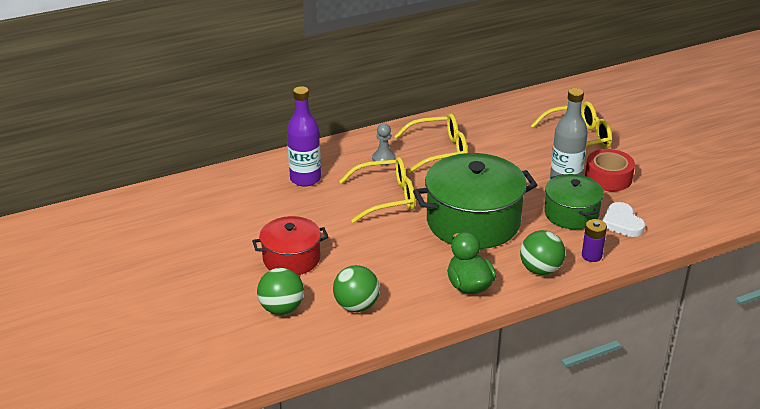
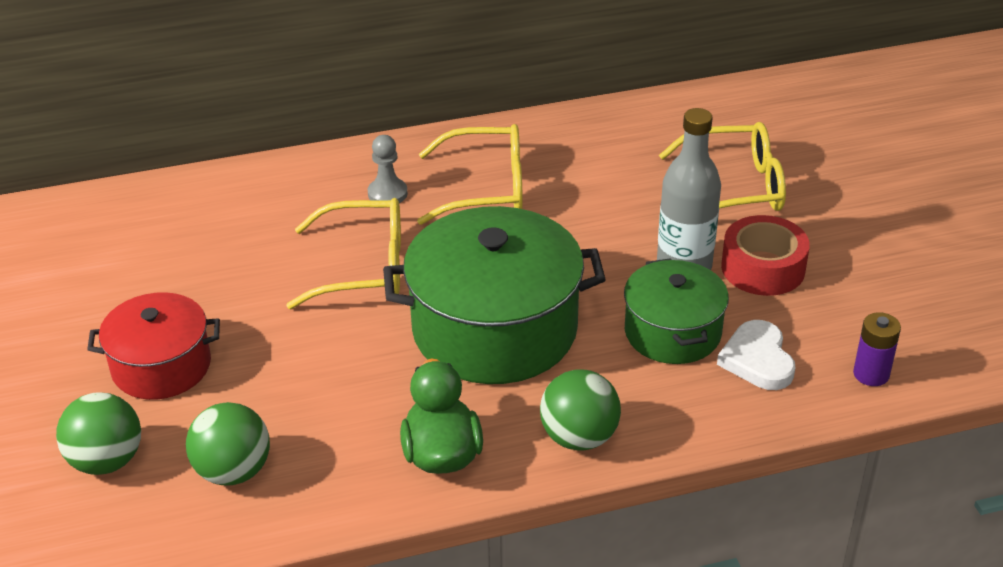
camera: 10 degrees right, 5 degrees up
purple bottle [287,86,321,187] -> none
purple battery [582,219,607,262] -> purple battery moved to [853,312,901,386]

